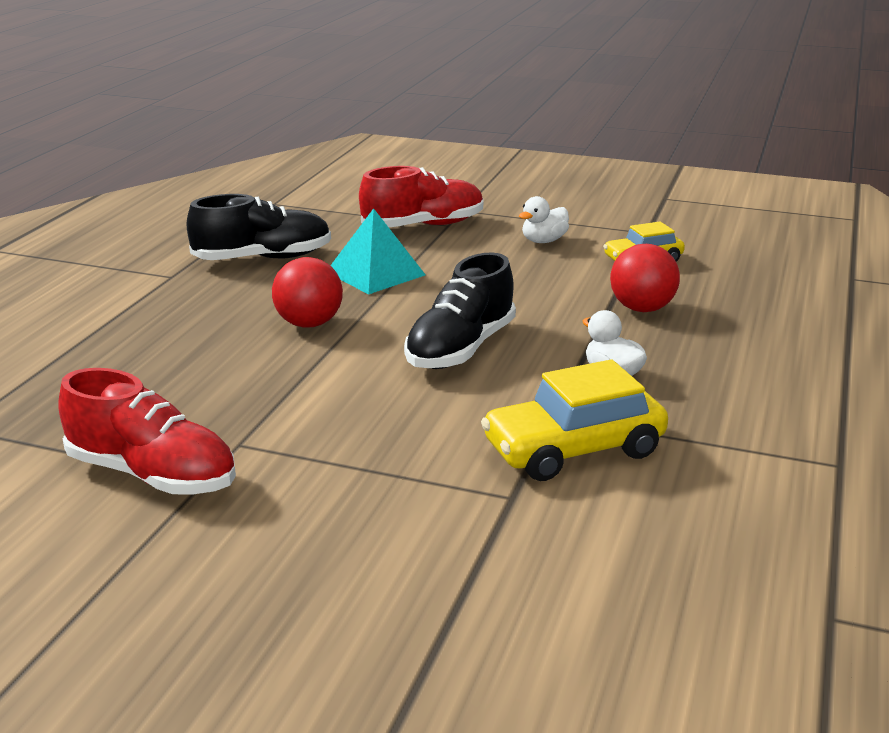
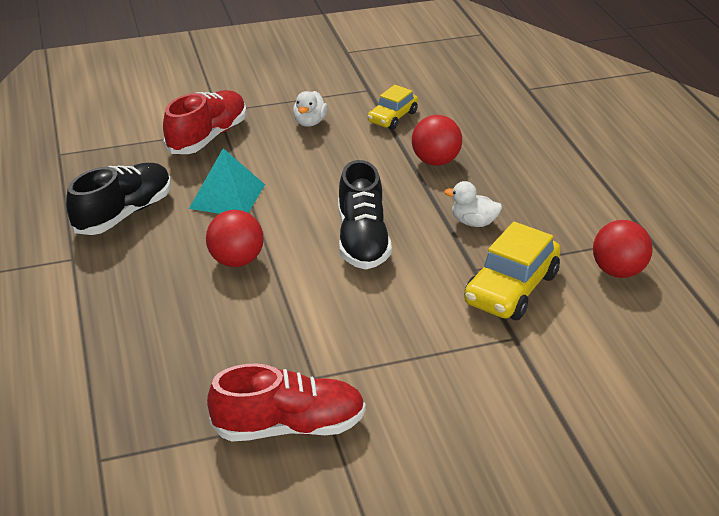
camera: 35 degrees left, 10 degrees up
none -> red ball [593,220,653,278]

